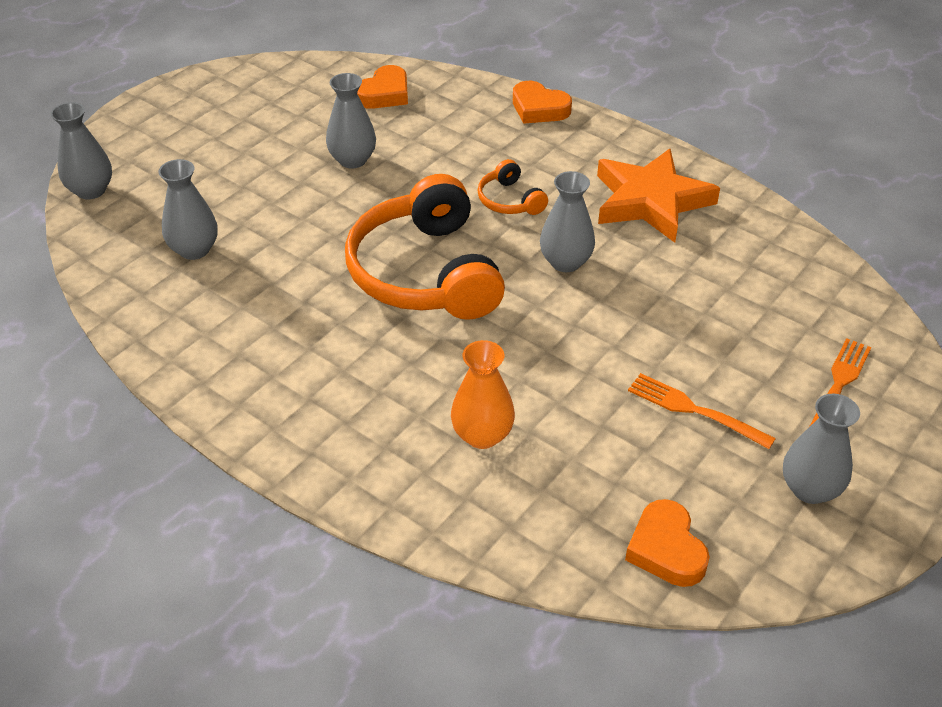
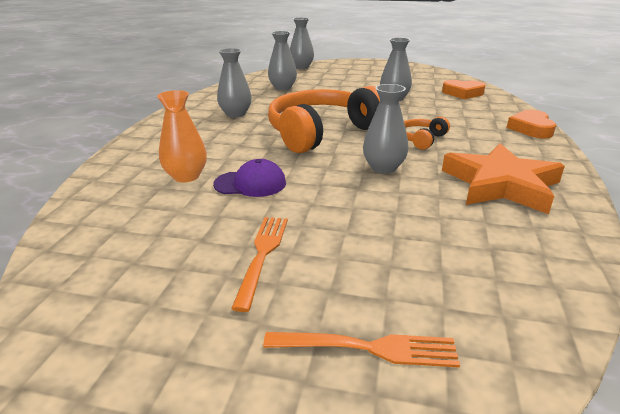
camera: 65 degrees right, 15 degrees down
orange heart [625,499,710,587] -> none
grey vase [783,394,860,504] -> grey vase moved to [217,48,252,118]
none -> purple cap [213,159,286,197]

